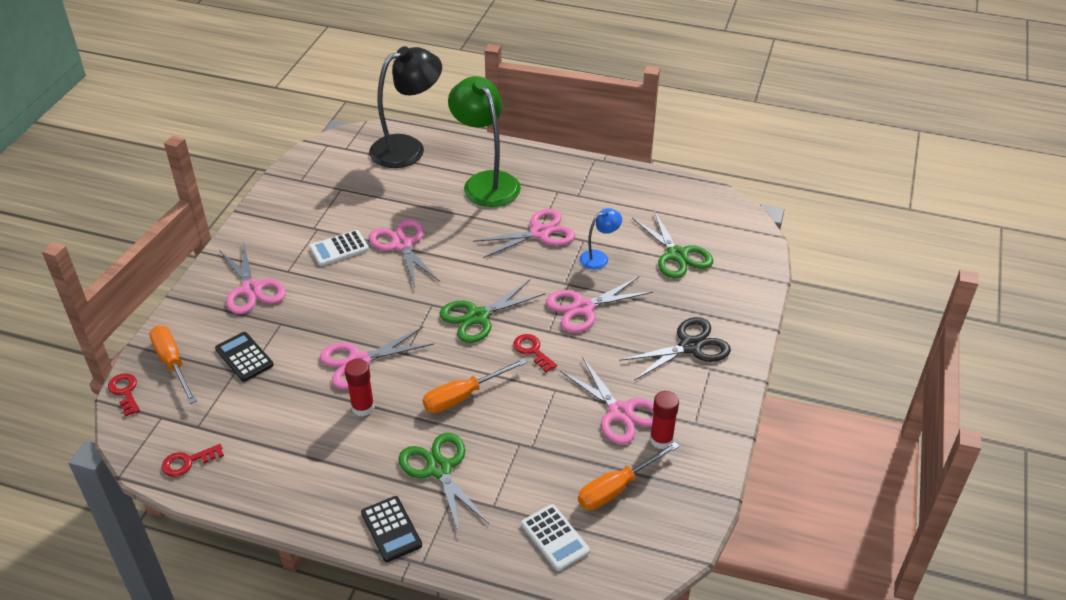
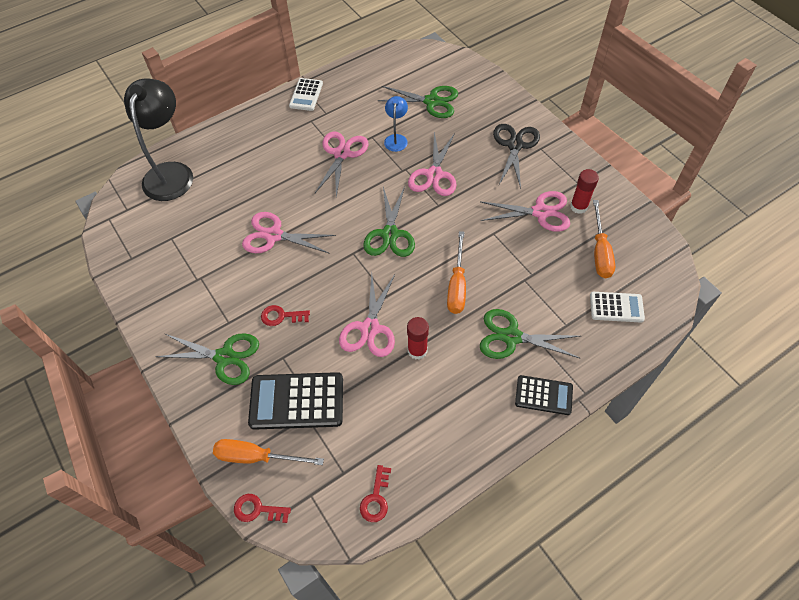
camera: 50 degrees left, 15 degrees up
black calculator [215,332,274,382] -> black calculator [248,372,343,430], size x1.67
pink scissors [219,243,286,314] -> green scissors [156,333,259,385]
white calculator [309,230,369,266] -> white calculator moved to [289,78,323,111]
green lamp [448,76,521,207] -> none
red key [513,334,557,372] -> red key moved to [261,305,310,326]

